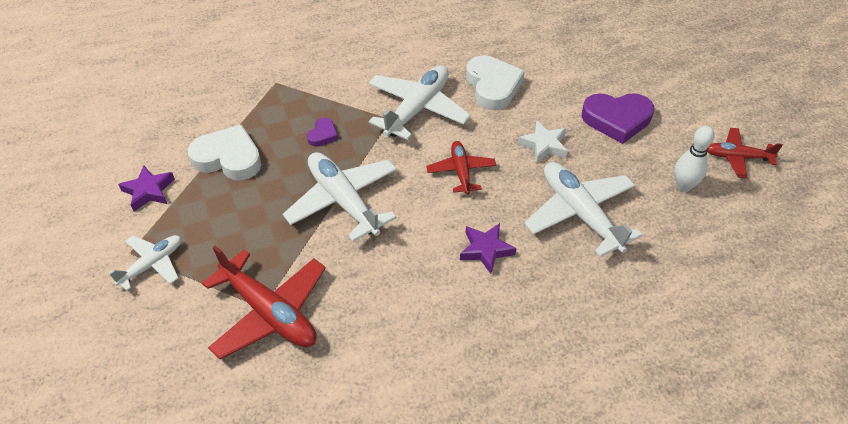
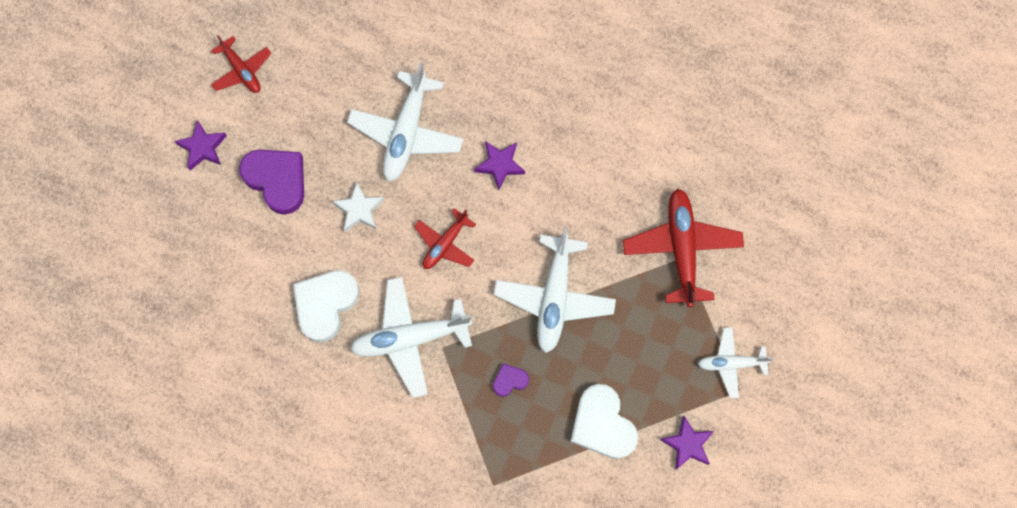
camera: 135 degrees left, 25 degrees up
white bowling pin [674,126,715,192] -> none
none -> purple star [174,120,227,171]

